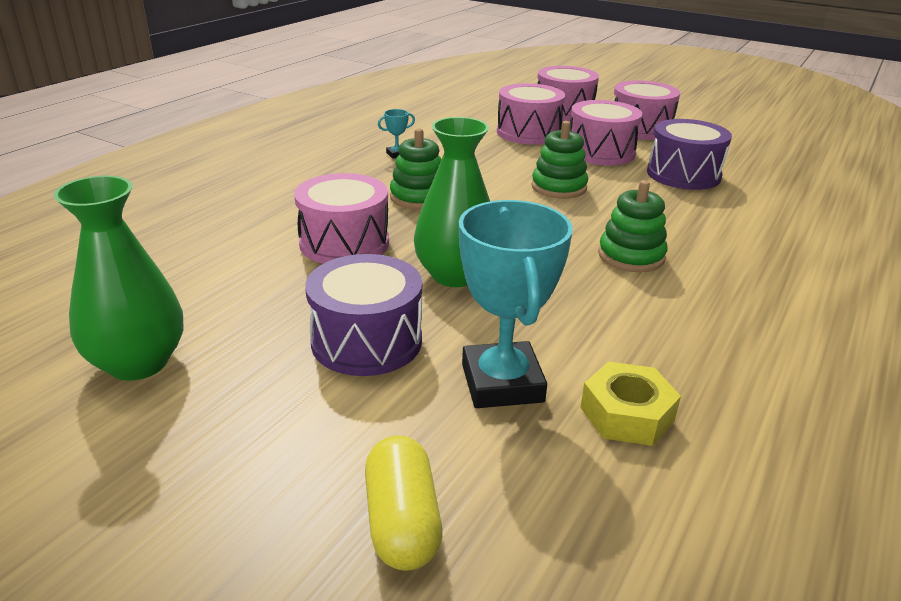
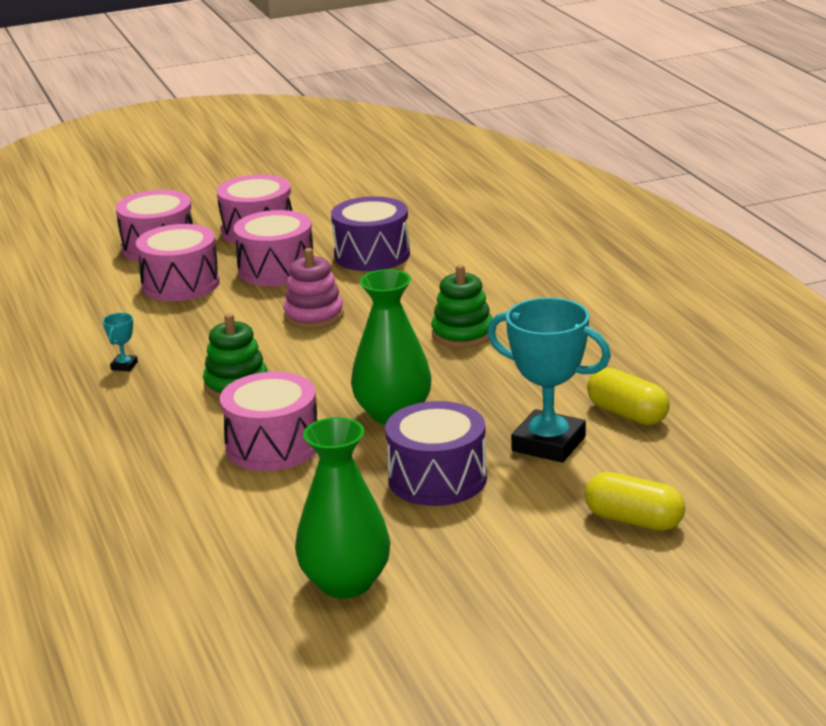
camera: 50 degrees left, 5 degrees down
green stacking toy [531,121,588,199] -> pink stacking toy [283,248,344,329]
yellow nut [580,362,681,446] -> yellow capsule [587,368,670,425]

